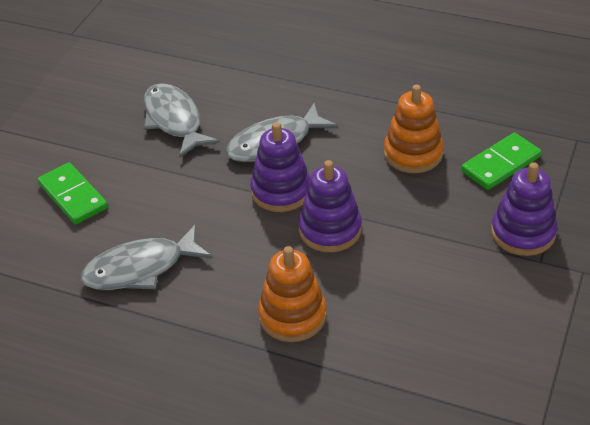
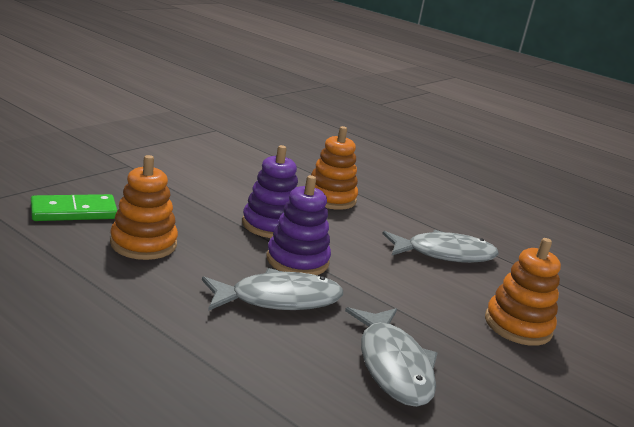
camera: 170 degrees left, 20 degrees down
green domino [38,163,108,225] -> orange stacking toy [485,238,561,346]
purple stacking toy [491,162,557,256] -> none

